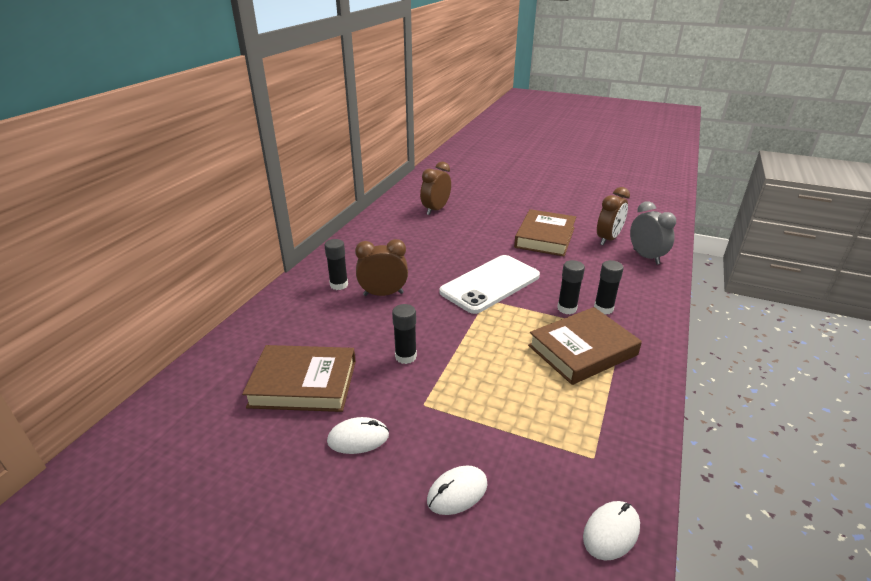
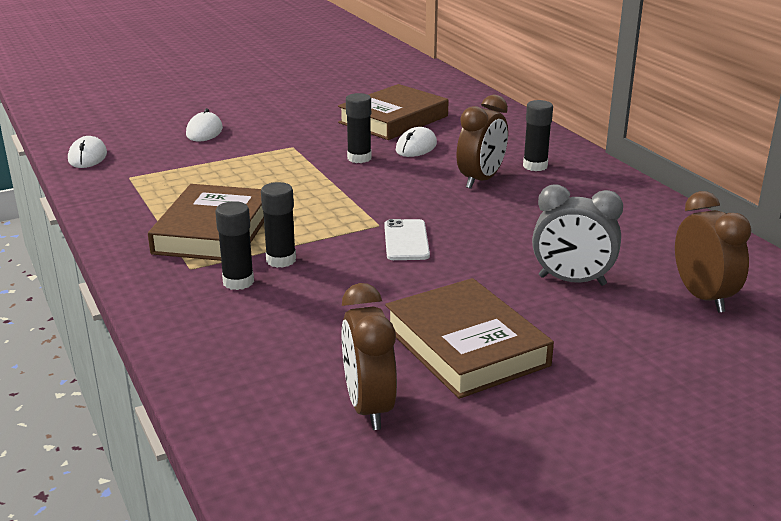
camera: 130 degrees right, 5 degrees down
white mouse [327,417,389,454] -> white mouse moved to [396,127,437,157]
white phone [439,255,540,314] -> white phone [384,219,430,260], size x0.50
grey clock [630,201,676,265] -> grey clock moved to [532,185,623,286]

